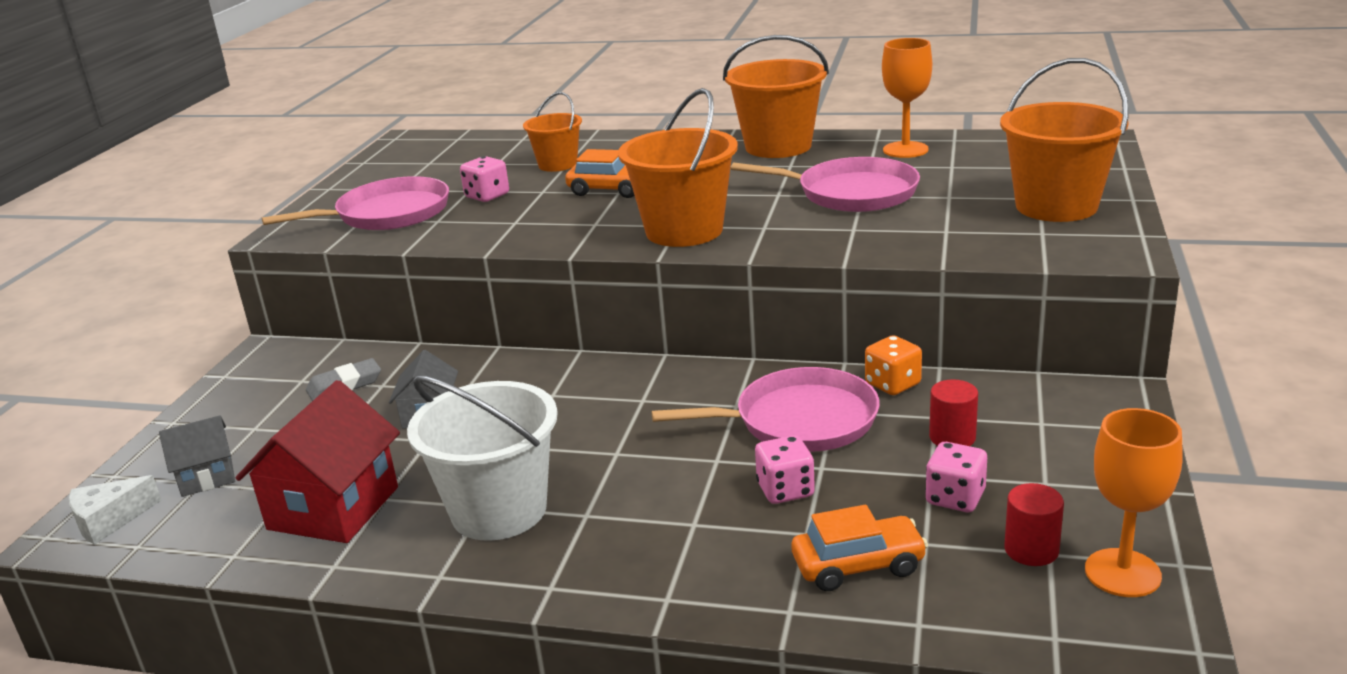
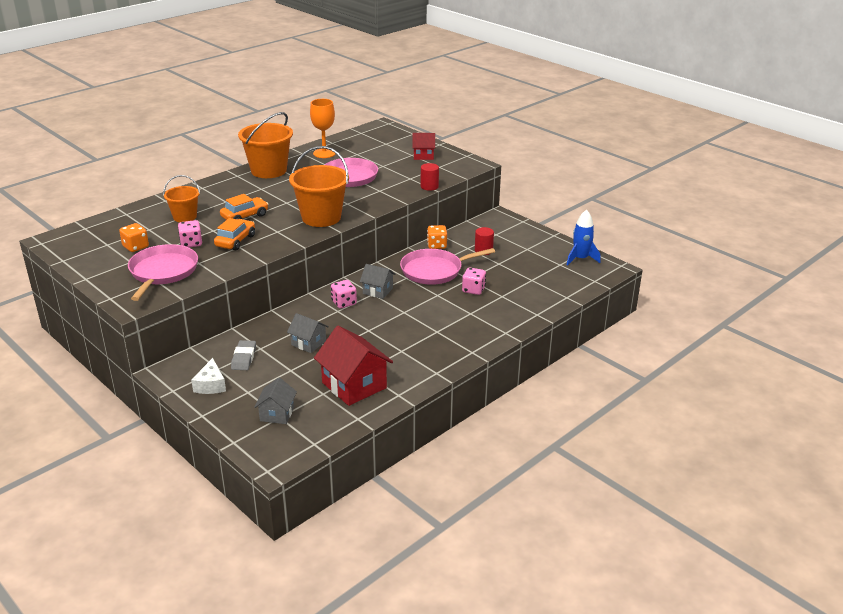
camera: 60 degrees left, 5 degrees up
white cheese [69,475,162,545] -> white cheese moved to [191,358,226,394]
white bucket [407,376,558,541] -> none
pink pan [652,367,880,452] -> pink pan turned 135 degrees counterclockwise [400,248,495,285]
orange car [792,505,928,591] -> orange car moved to [214,218,255,250]
pink dice [925,442,987,512] -> pink dice moved to [331,280,357,308]
orange bucket [1000,58,1129,222] -> red house [412,133,435,160]
red cylinder [1004,483,1064,566] -> red cylinder moved to [421,163,439,191]
orange goblet [1085,408,1183,597] -> blue rocket [567,210,601,266]
none -> orange dice [119,223,149,252]
none -> grey house [360,264,396,299]

